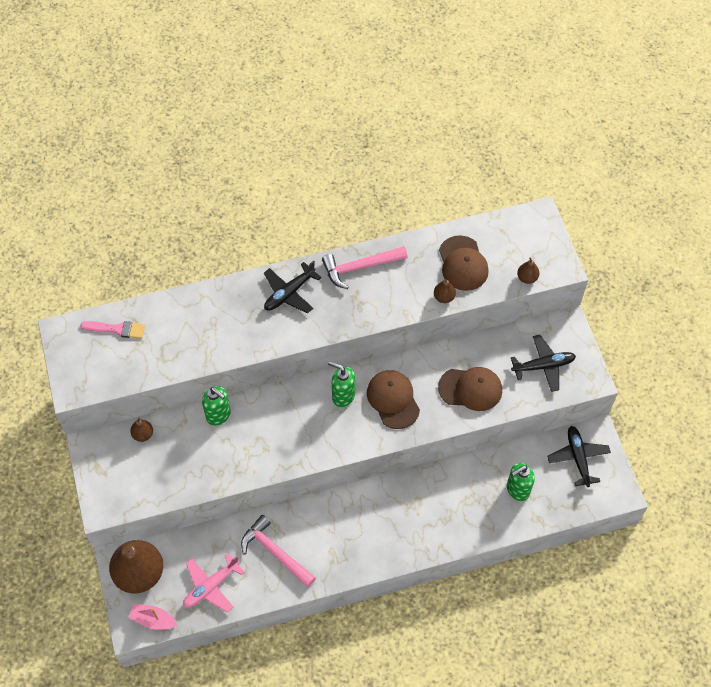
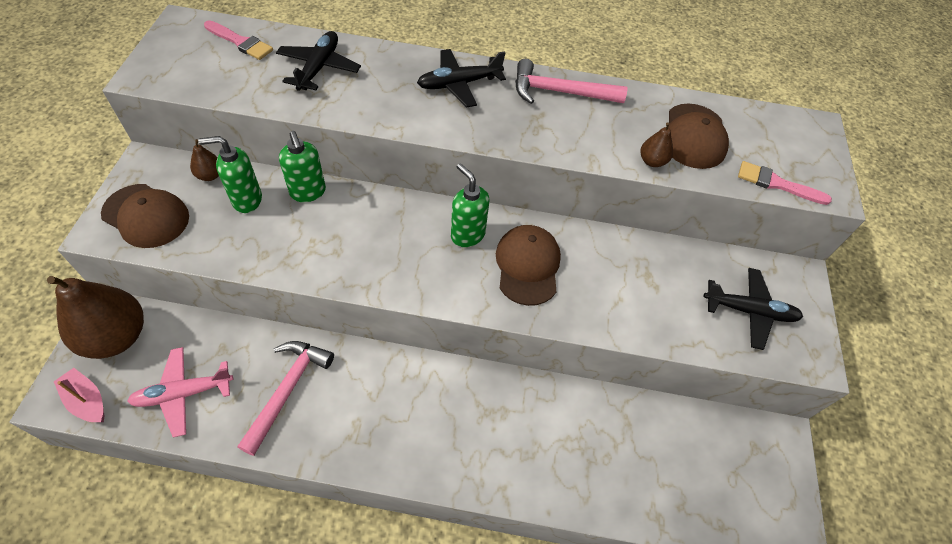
camera: 20 degrees right, 5 degrees down
pink hammer [241,515,316,587] -> pink hammer turned 45 degrees clockwise [237,341,334,456]
brown cap [438,367,502,411] -> brown cap moved to [101,184,189,248]
green soap dispenser [507,463,535,501] -> green soap dispenser moved to [198,136,262,213]
brown pear [517,257,540,284] -> pink brush [738,161,832,205]
black plane [547,426,611,487] -> black plane moved to [276,31,361,91]

